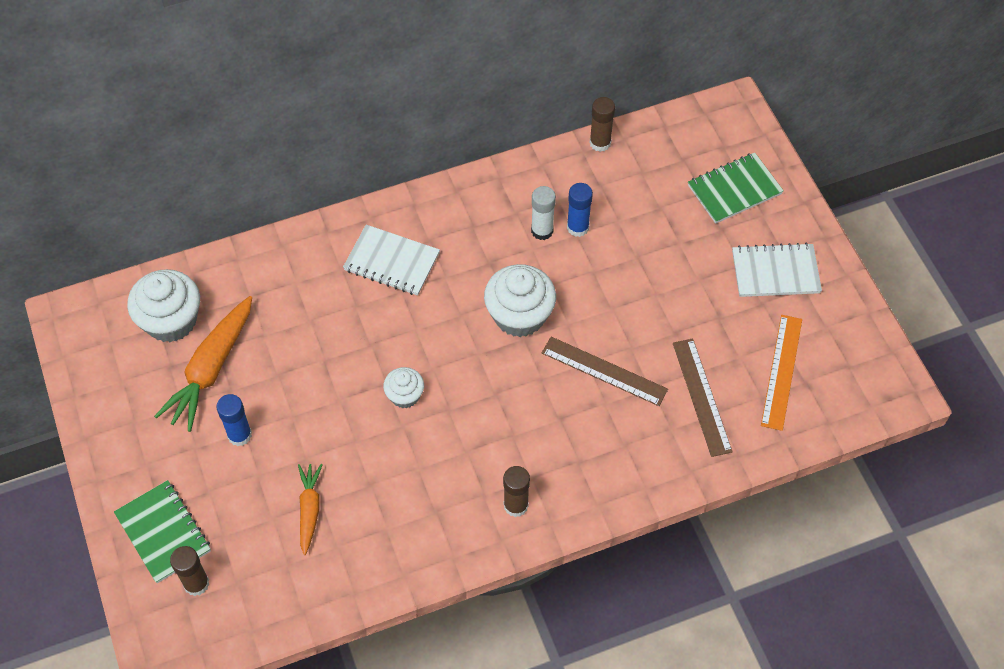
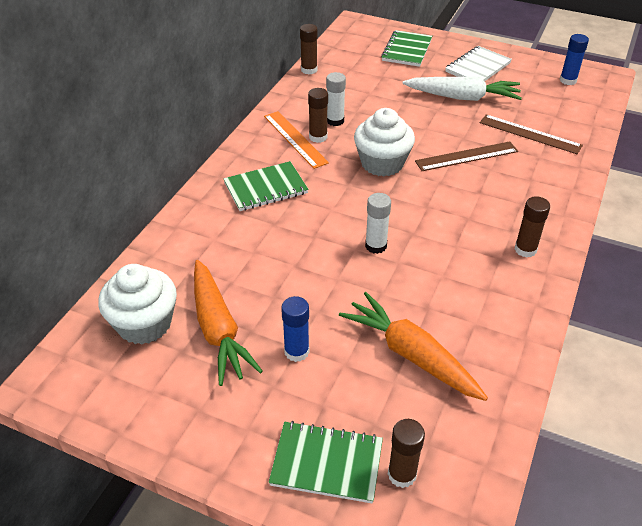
camera: 45 degrees left, 15 degrees down
orange carrot [298,464,323,555] -> orange carrot [339,292,488,401], size x1.71
white notebook [343,225,440,296] -> green notebook [223,161,308,211]
white cupcake [383,367,424,408] -> white glue stick [365,193,391,254]
blue glue stick [567,183,593,237] -> blue glue stick moved to [560,34,589,85]
orange ruler [761,315,802,431] -> orange ruler moved to [264,111,329,169]
none -> brown glue stick [308,88,328,143]
none -> white carrot [403,77,522,101]

